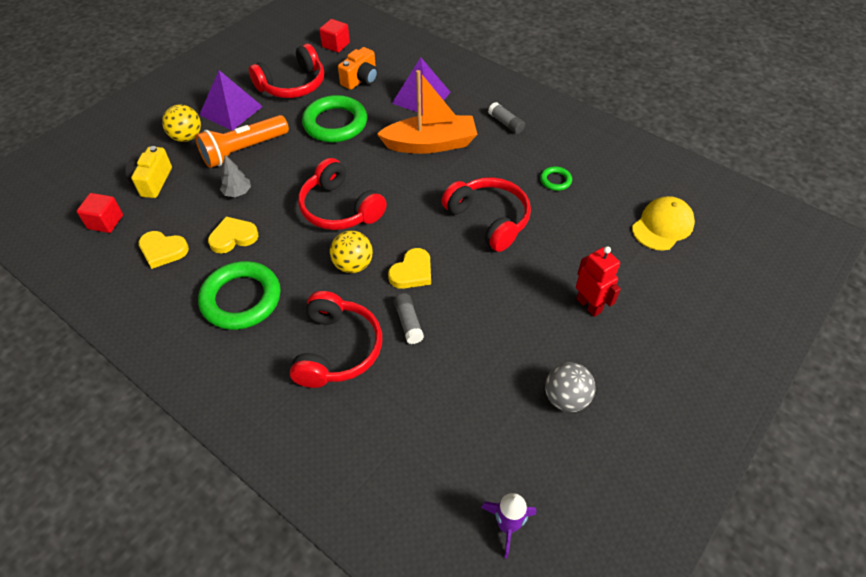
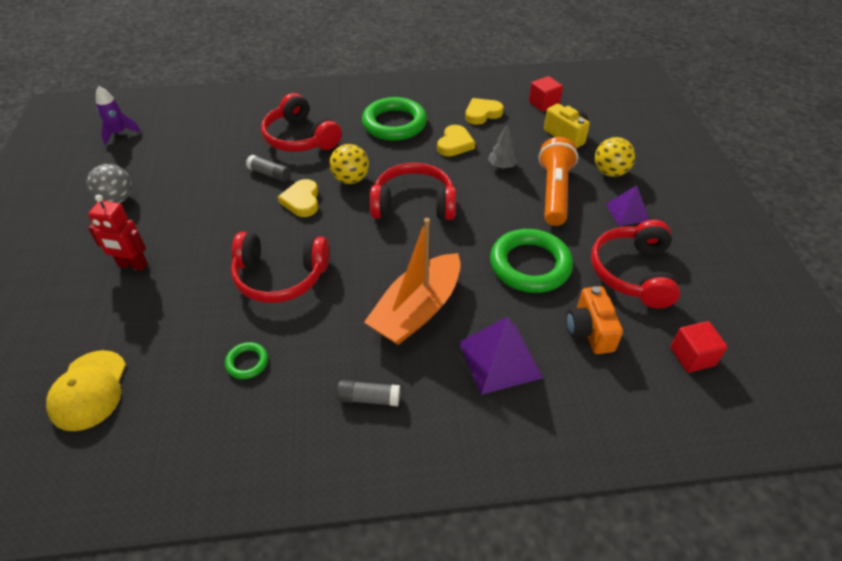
camera: 135 degrees right, 5 degrees down
purple pyramid [199,70,263,131] -> purple pyramid [606,185,650,226], size x0.63

